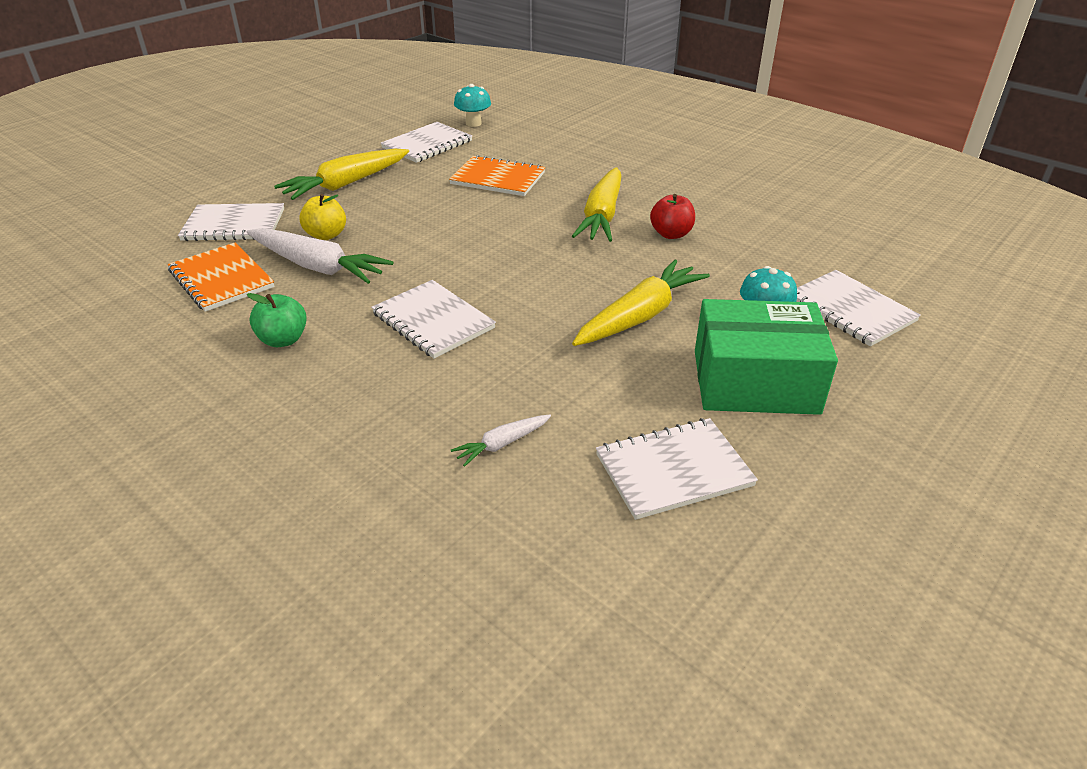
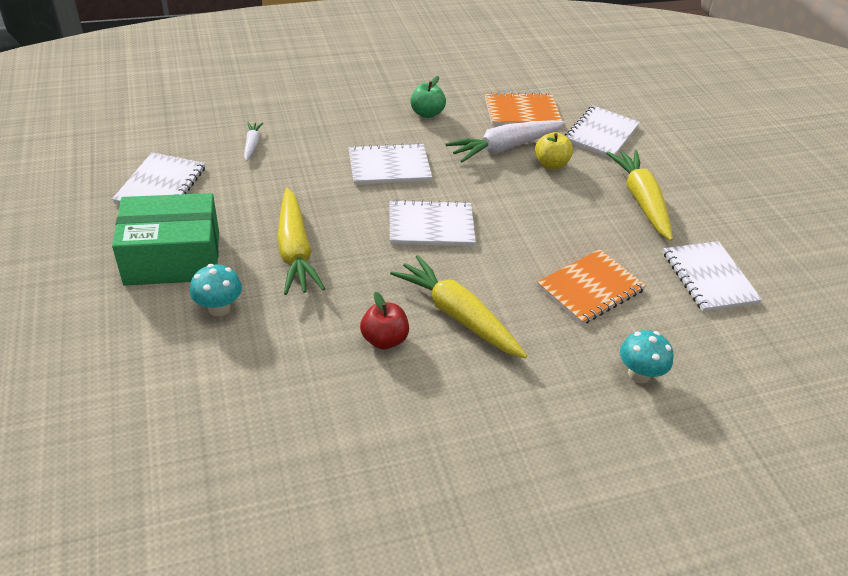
camera: 120 degrees right, 5 degrees up
turquoise mushroom [454,84,491,127] -> turquoise mushroom moved to [620,330,673,383]
green box [695,299,838,415] -> green box turned 45 degrees clockwise [112,193,219,286]
white notebook [796,270,921,346] -> white notebook moved to [390,200,476,246]

